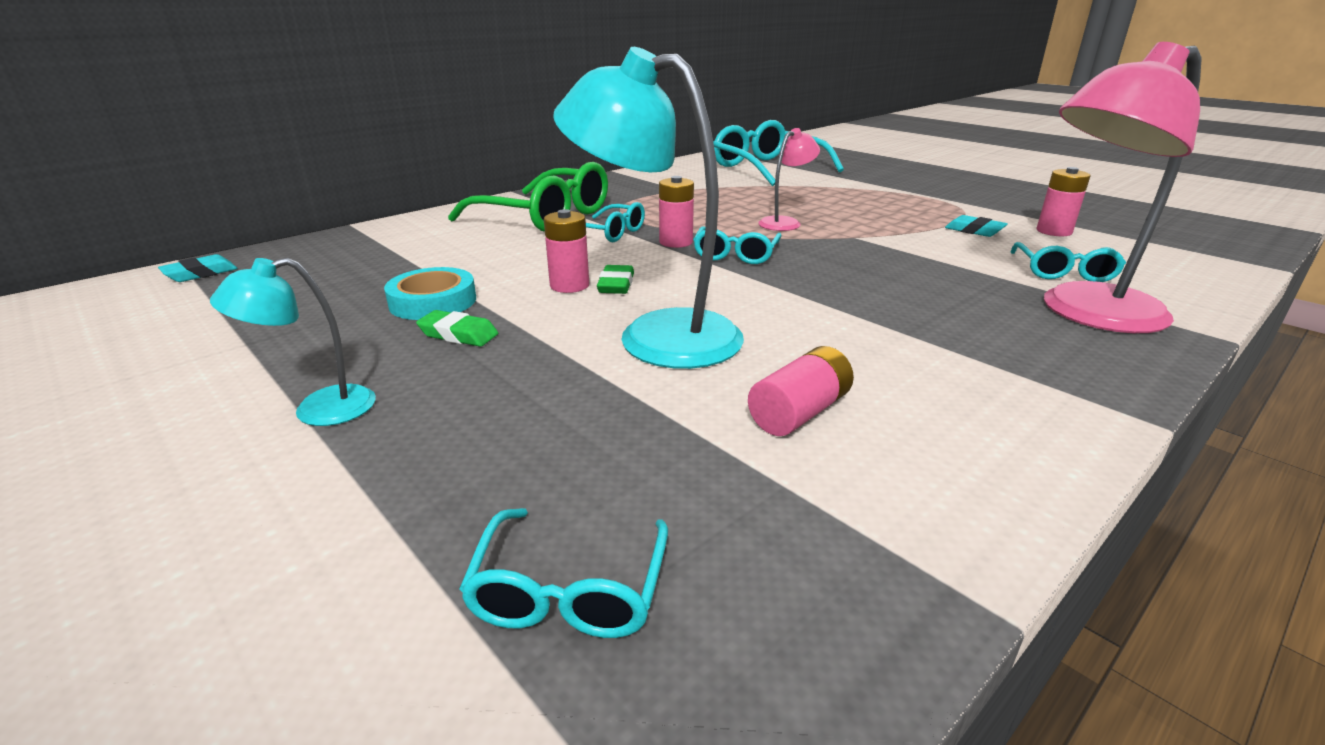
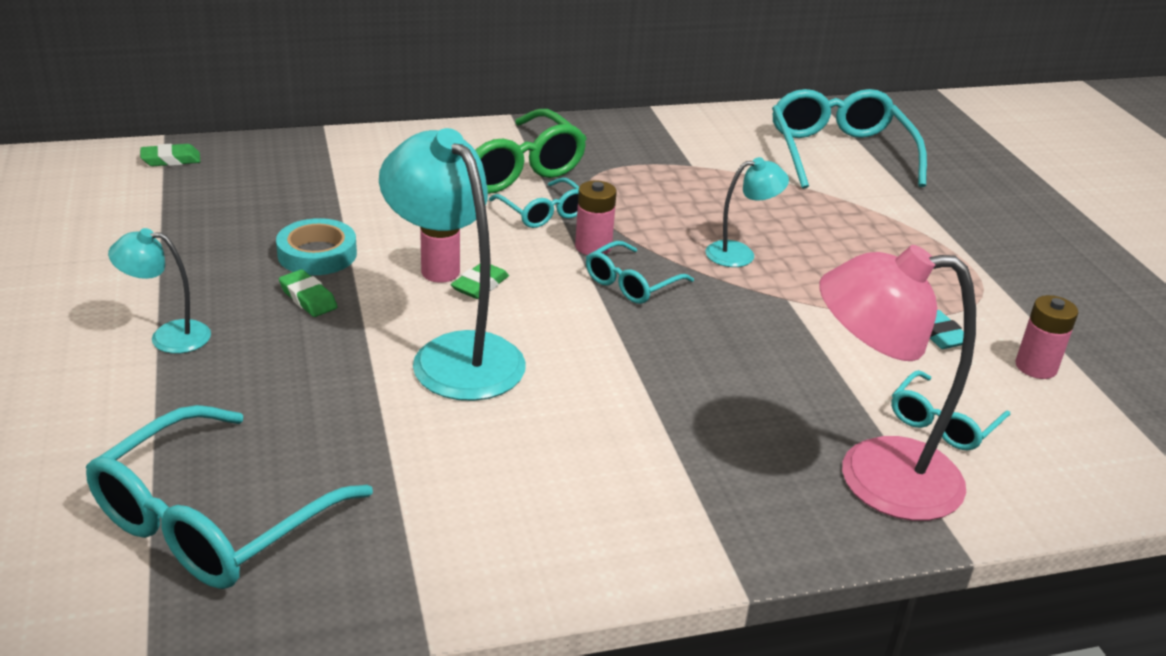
camera: 25 degrees right, 5 degrees up
turquoise eraser [158,254,238,282] -> green eraser [140,144,200,166]
turquoise glasses [459,508,668,638] -> turquoise glasses [86,405,373,589], size x1.87
pink battery [748,346,854,436] -> none
pink lamp [758,128,820,231] -> turquoise lamp [706,157,789,267]

